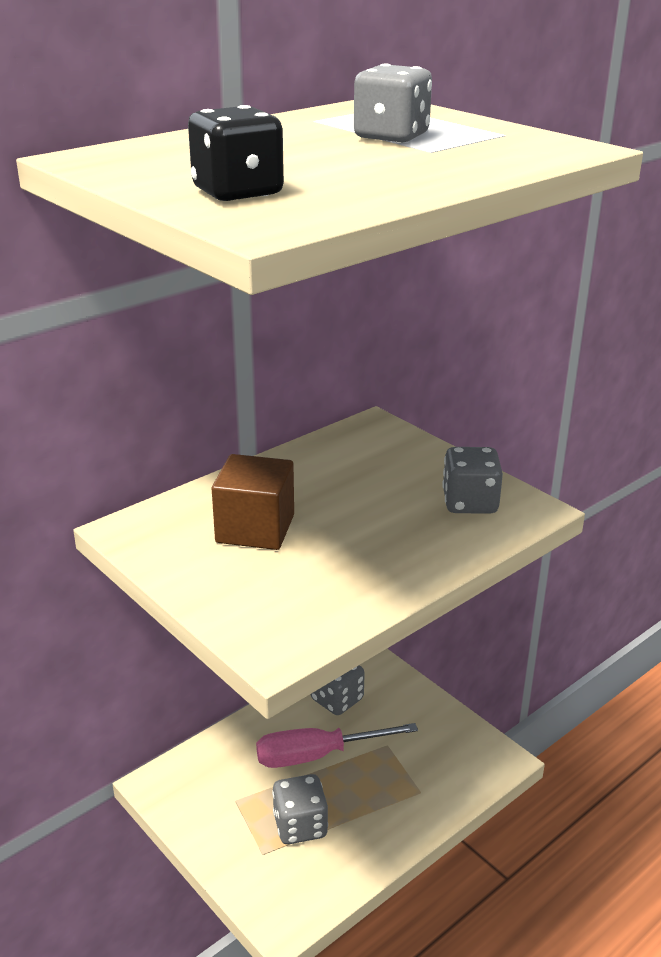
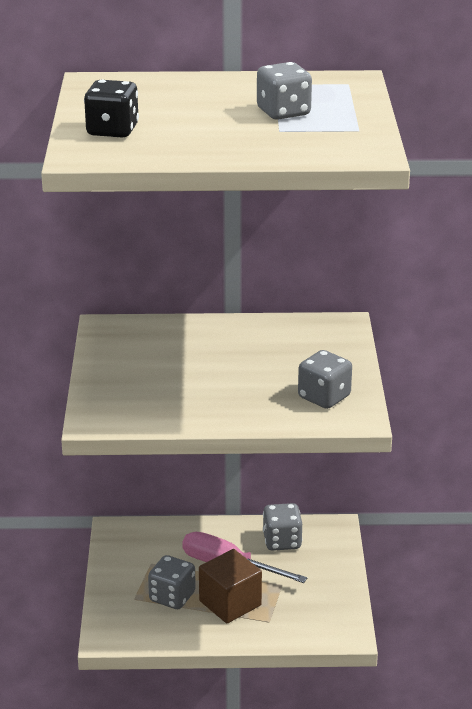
camera: 40 degrees right, 0 degrees up
brown cube [212,454,294,550] -> brown cube moved to [199,549,262,623]

